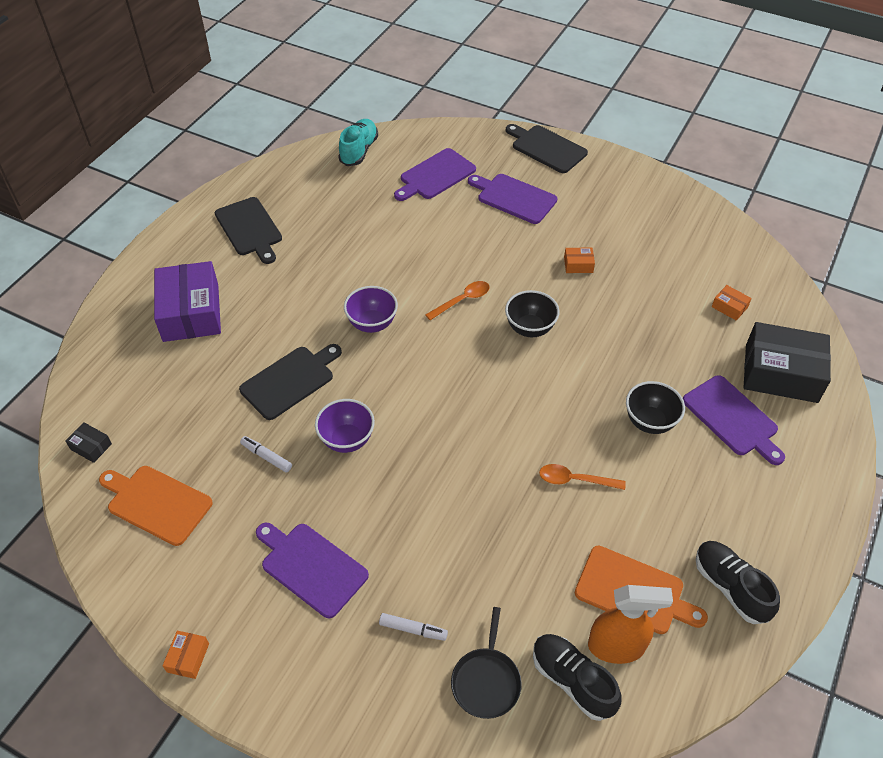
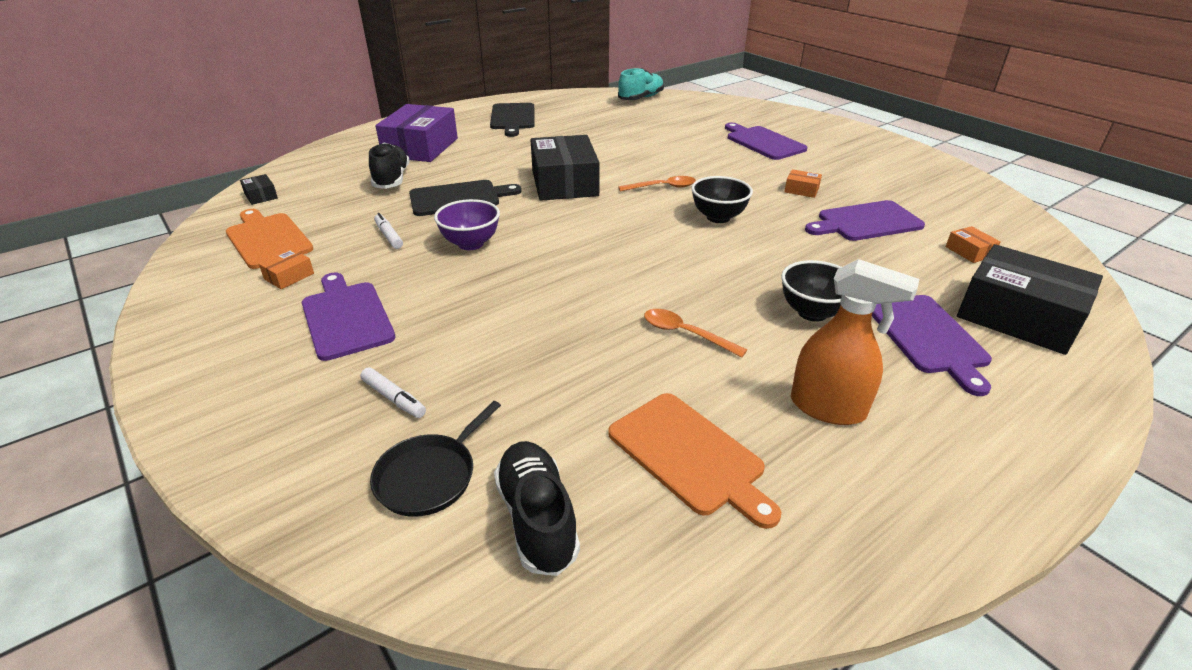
camera: 25 degrees right, 15 degrees down
orange box [162,631,209,679] -> orange box moved to [259,249,314,289]
purple bowl [344,286,398,333] -> black box [530,135,599,201]
purple cutting board [394,148,476,201] -> purple cutting board moved to [805,200,925,241]
black cutting board [506,124,588,173] -> none
orange spray bottle [588,585,673,664] -> orange spray bottle moved to [791,259,919,425]
black shoe [696,541,780,624] -> black shoe moved to [369,143,410,189]

